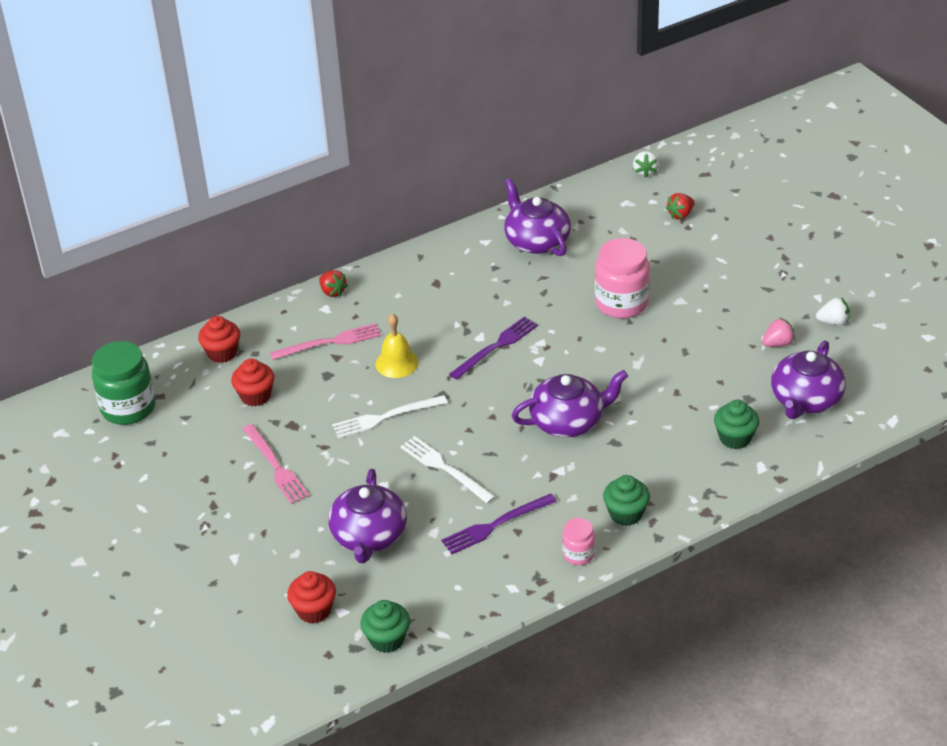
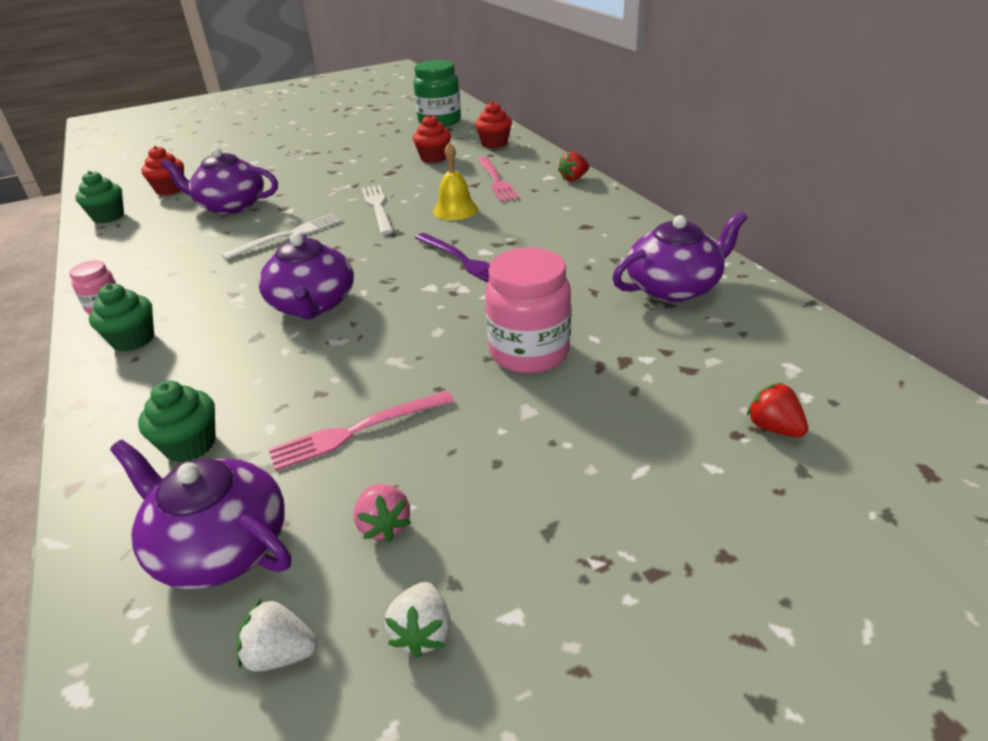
camera: 95 degrees right, 5 degrees down
pink fork [243,424,309,504] -> pink fork moved to [268,391,454,471]
purple fork [441,494,557,554] -> none
white strawberry [633,151,659,177] -> white strawberry moved to [237,599,318,672]

